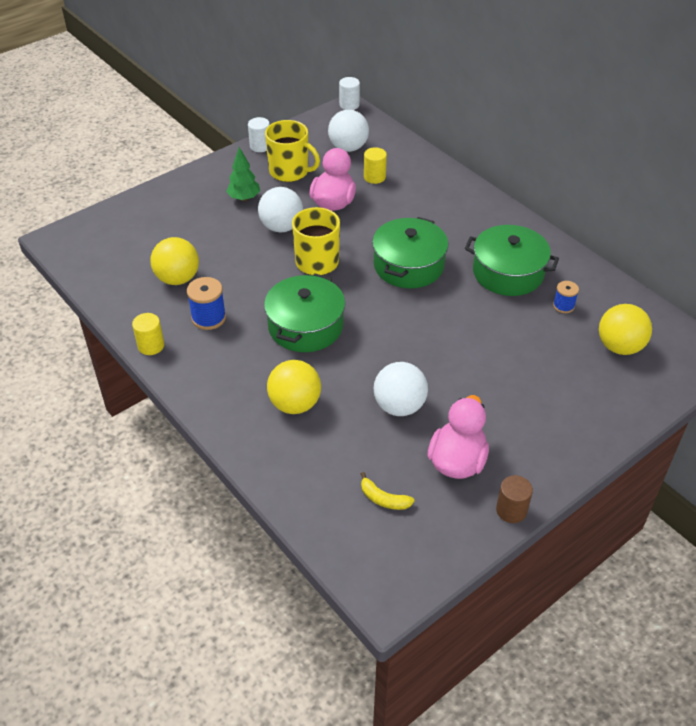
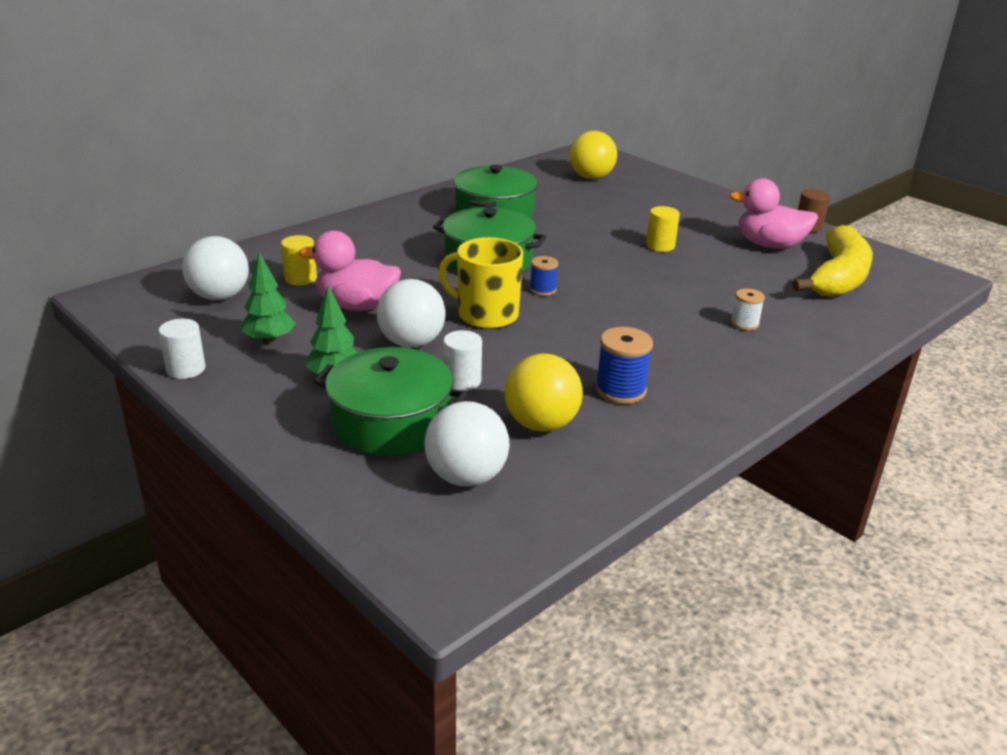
camera: 95 degrees left, 15 degrees down
yellow cylinder [132,313,164,355] -> yellow cylinder moved to [646,206,680,252]
green pot [264,273,345,352] -> green pot moved to [314,347,467,456]
yellow mug [265,120,320,182] -> green tree [241,252,296,344]
yellow ball [267,360,321,414] -> white spool [731,288,765,331]
white cylinder [339,77,360,110] -> white cylinder moved to [443,330,482,391]
yellow banana [361,472,415,510] -> yellow banana [792,225,873,297], size x2.43
white ball [374,362,428,416] -> white ball moved to [424,401,510,487]
blue spool [553,281,579,313] -> blue spool moved to [530,256,558,296]

